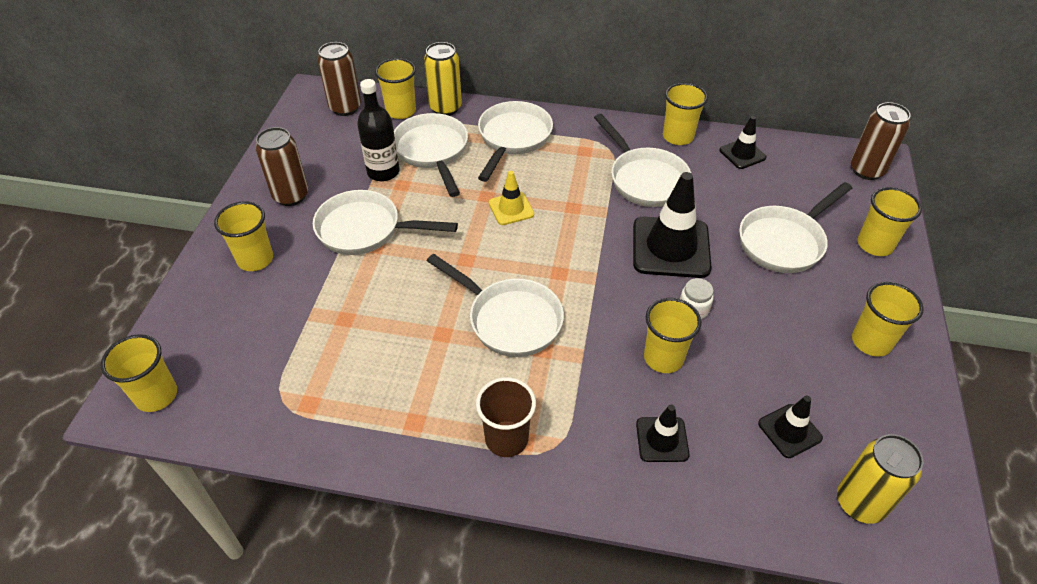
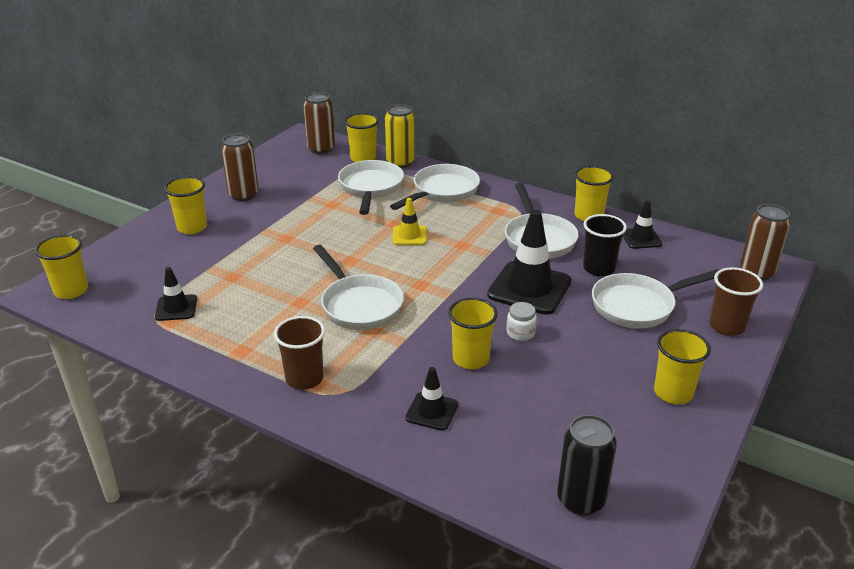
camera: 20 degrees right, 15 degrees down
white pan [313,190,458,255] -> none
black bottle [357,79,400,181] -> none
black traffic cone [758,396,823,458] -> black traffic cone moved to [155,267,197,321]
yellow can [837,434,923,524] -> black can [557,415,617,516]
yellow cup [858,187,922,256] -> brown cup [709,267,763,336]
none -> black cup [583,214,627,276]

